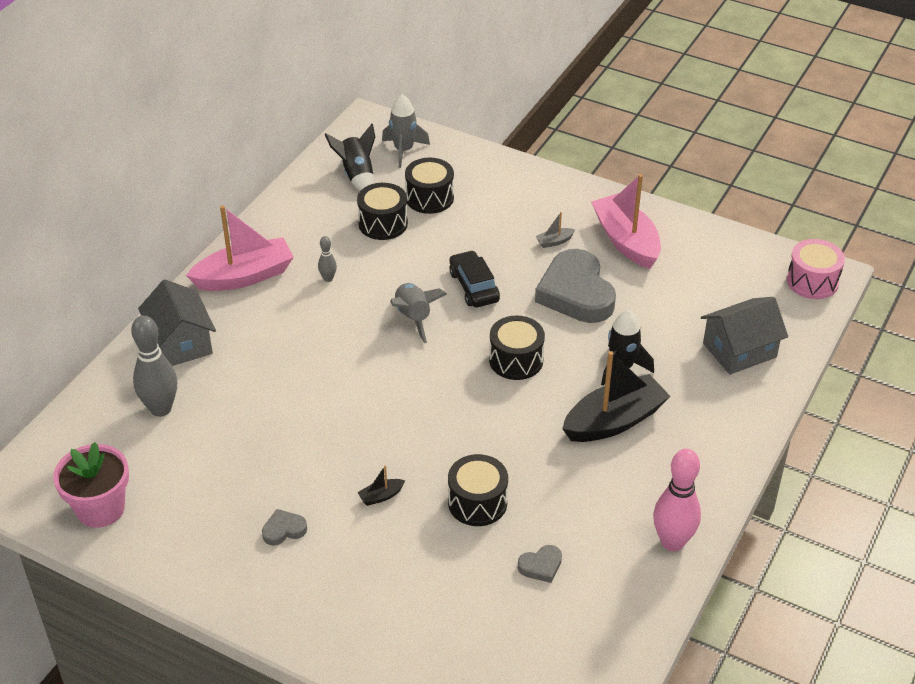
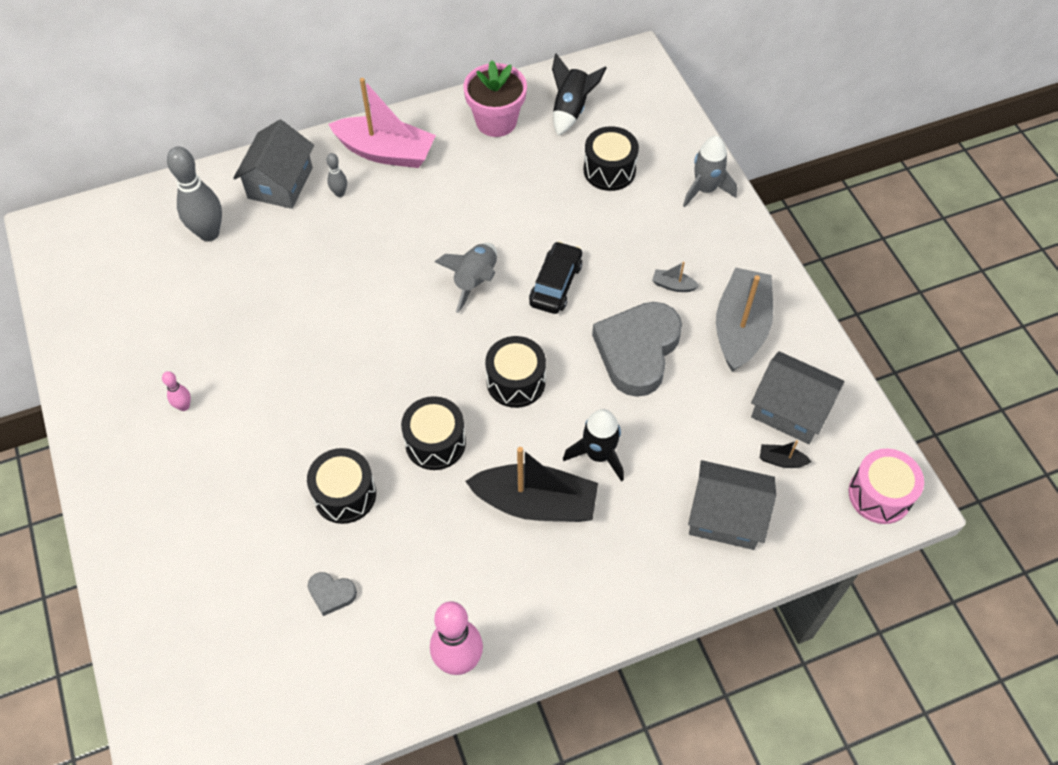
camera: 40 degrees right, 15 degrees up
pink flower pot [53,442,129,528] -> pink flower pot moved to [463,60,527,137]
grey heart [262,509,307,546] -> pink bowling pin [162,371,191,411]
grey bowling pin [318,236,337,282] -> grey bowling pin moved to [327,153,347,197]
black drum [357,183,408,240] -> black drum moved to [401,396,466,470]
black boat [357,465,405,506] -> black boat moved to [760,440,812,468]
grey rocket [382,94,430,168] -> grey rocket moved to [683,136,737,207]
pink boat [591,174,661,269] -> grey boat [716,267,773,372]
none -> grey house [751,351,844,444]

